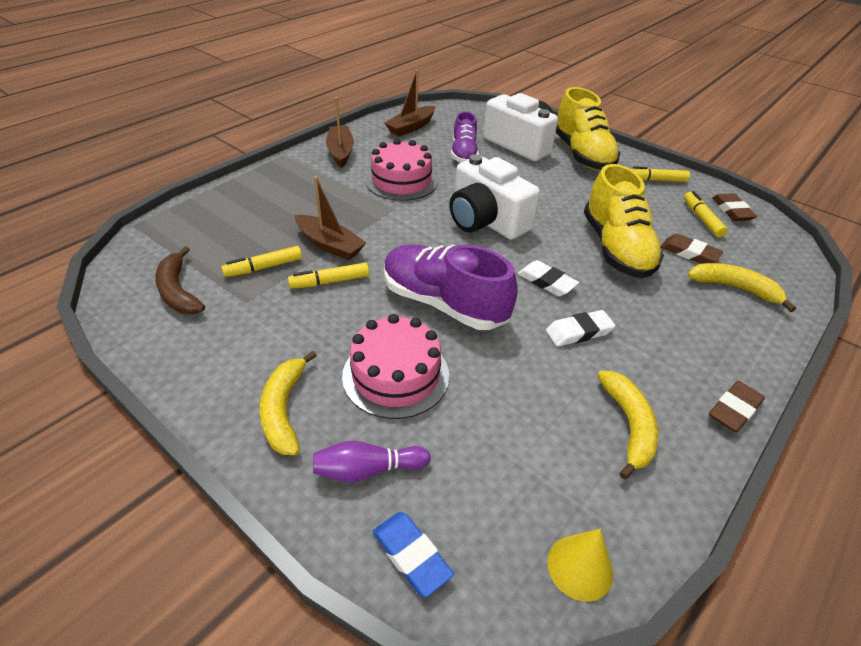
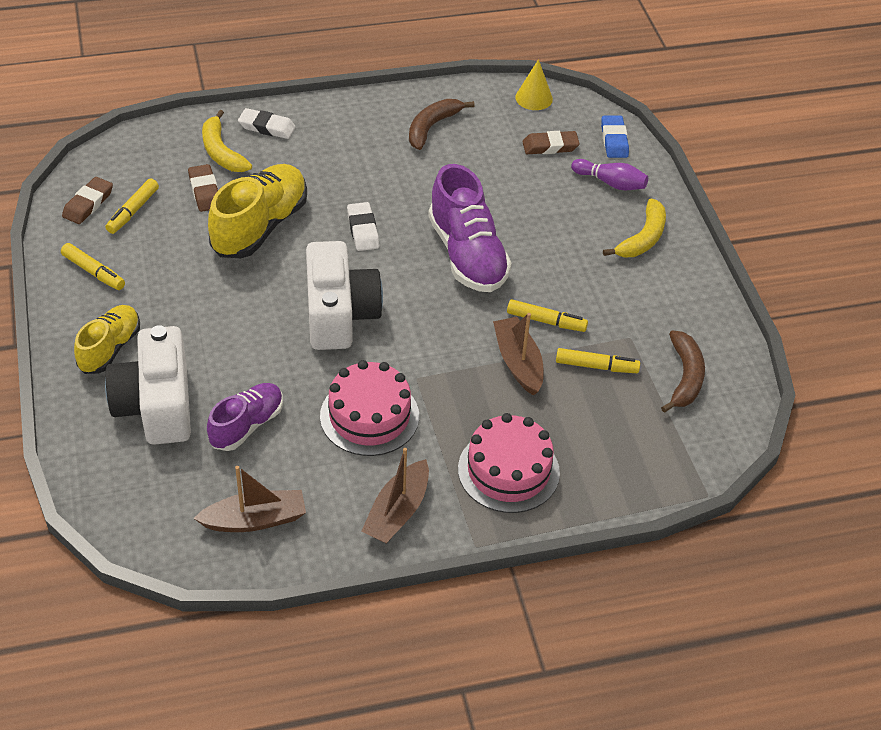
camera: 145 degrees left, 5 degrees up
pink cake [342,314,449,419] -> pink cake moved to [458,413,560,513]
white eraser [546,310,615,347] -> white eraser moved to [238,108,296,139]
yellow shoe [556,87,621,170] -> yellow shoe [74,305,140,374], size x0.62
yellow banana [597,371,658,480] -> brown banana [409,99,475,150]
brown eraser [709,381,765,433] -> brown eraser moved to [522,131,580,154]

